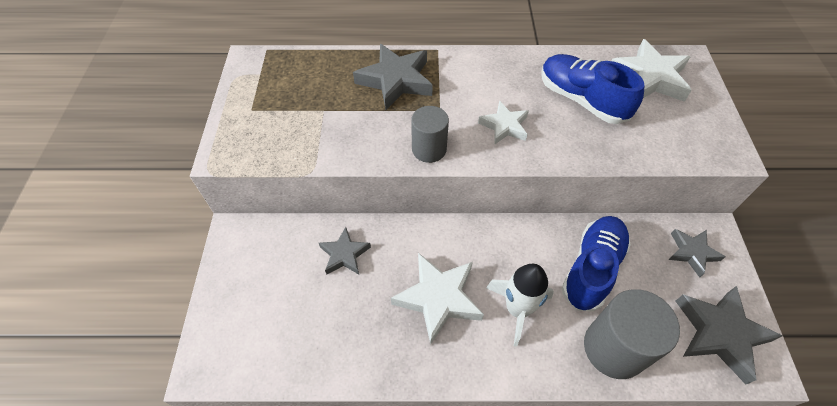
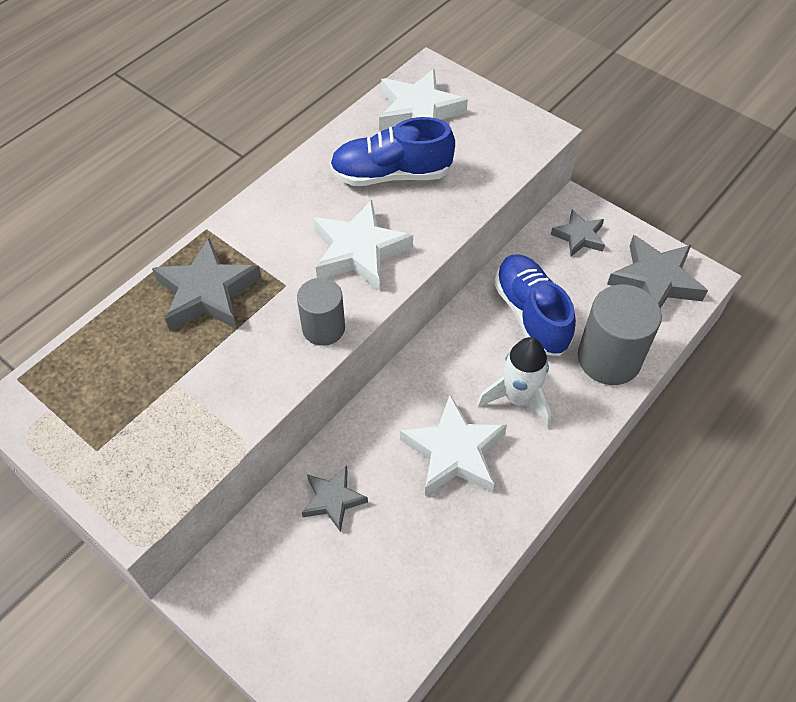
camera: 50 degrees left, 0 degrees up
white star [478,100,529,144] -> white star [313,200,413,291], size x1.66

